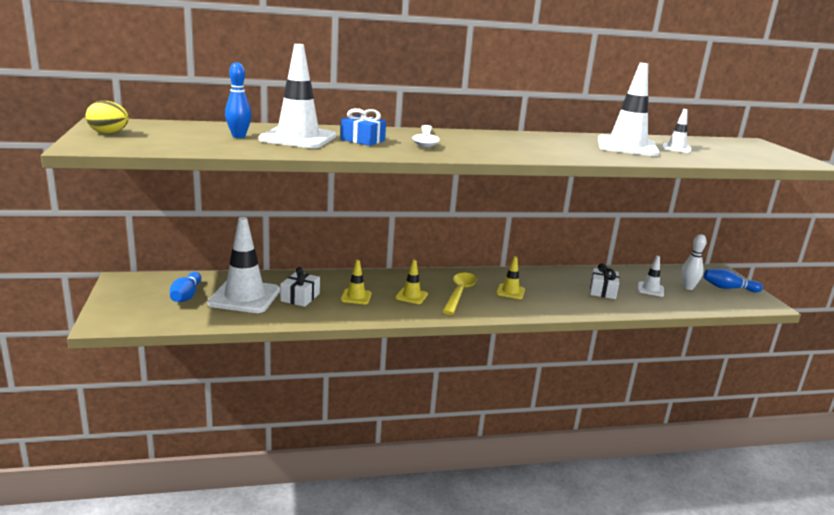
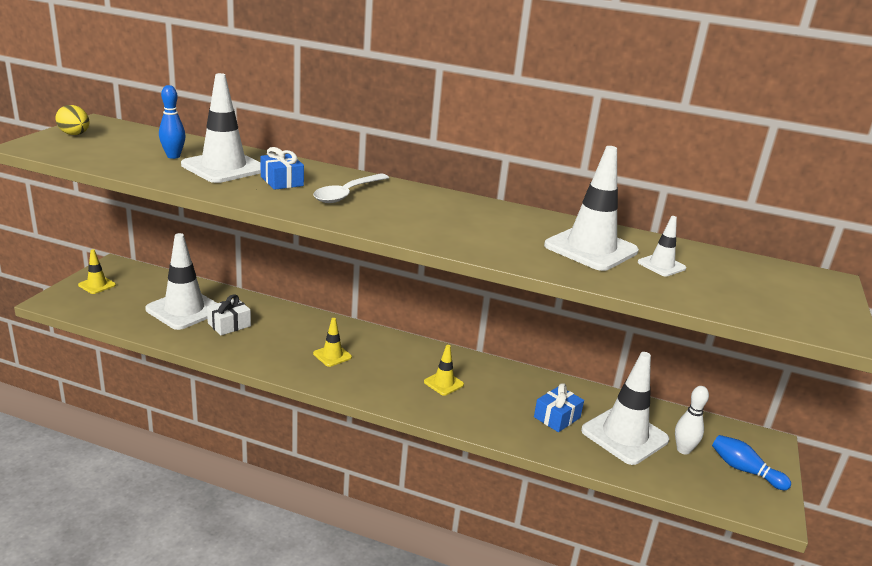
camera: 30 degrees right, 5 degrees up
blue bowling pin [170,272,201,302] -> none
yellow traffic cone [341,260,372,304] -> yellow traffic cone moved to [78,249,116,294]
yellow spoon [442,273,477,315] -> none
white gift [590,263,619,299] -> blue gift [534,383,584,432]
white traffic cone [637,256,664,297] -> white traffic cone [581,352,669,465], size x2.04

